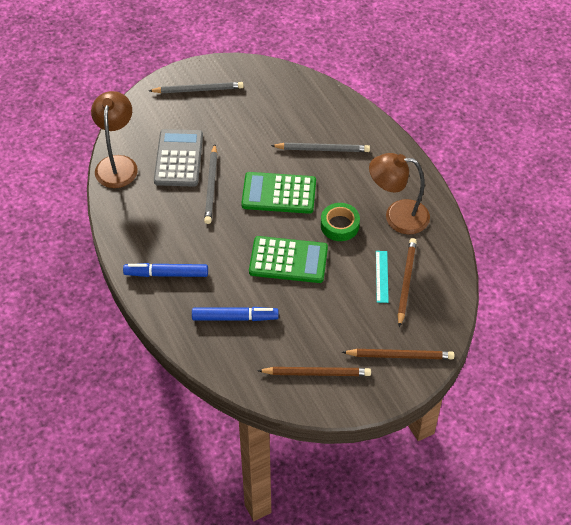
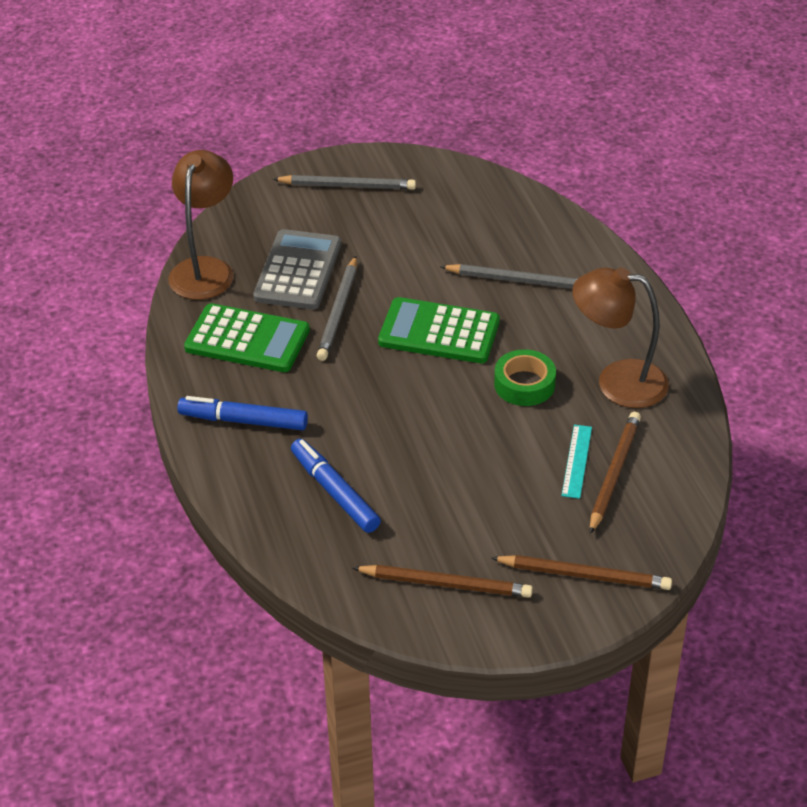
camera: 10 degrees right, 10 degrees down
blue marker [192,307,279,321] -> blue marker turned 135 degrees counterclockwise [291,439,381,533]
green calculator [249,236,328,283] -> green calculator moved to [184,303,310,372]

